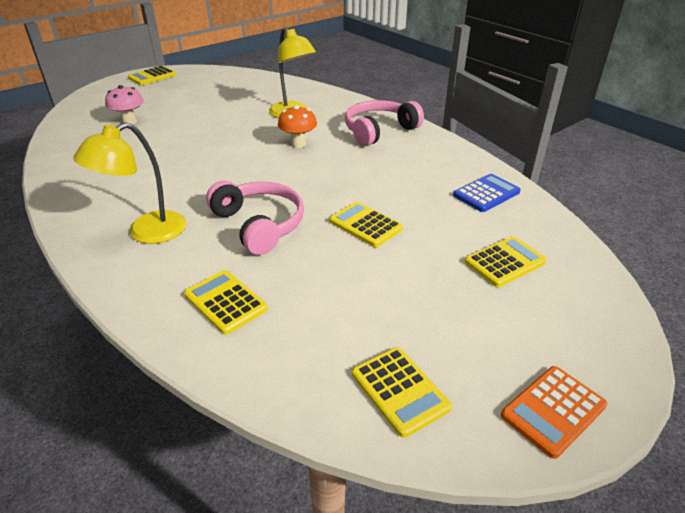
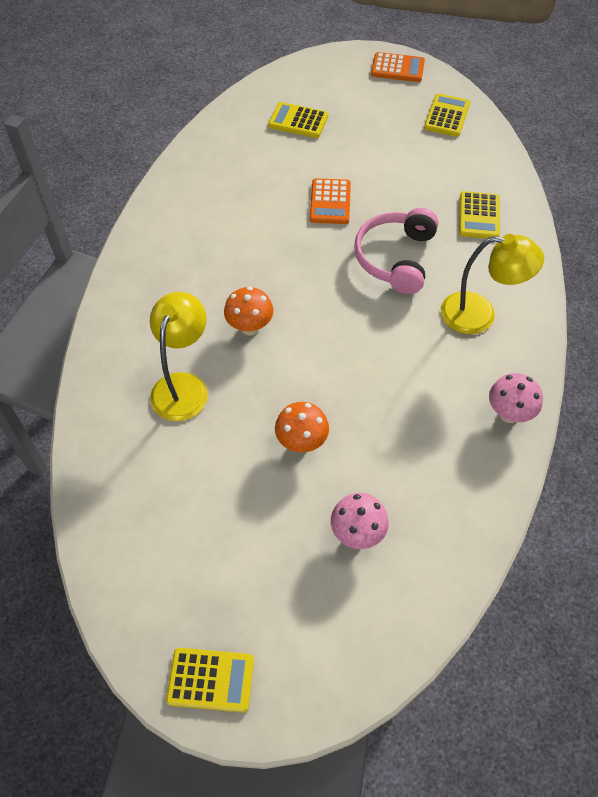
camera: 130 degrees left, 20 degrees up
yellow calculator [330,202,403,247] -> orange calculator [310,178,351,224]
pink headphones [345,100,424,146] -> none
blue calculator [453,174,521,212] -> none
none -> orange mushroom [275,402,329,453]
none -> pink mushroom [489,373,543,423]

